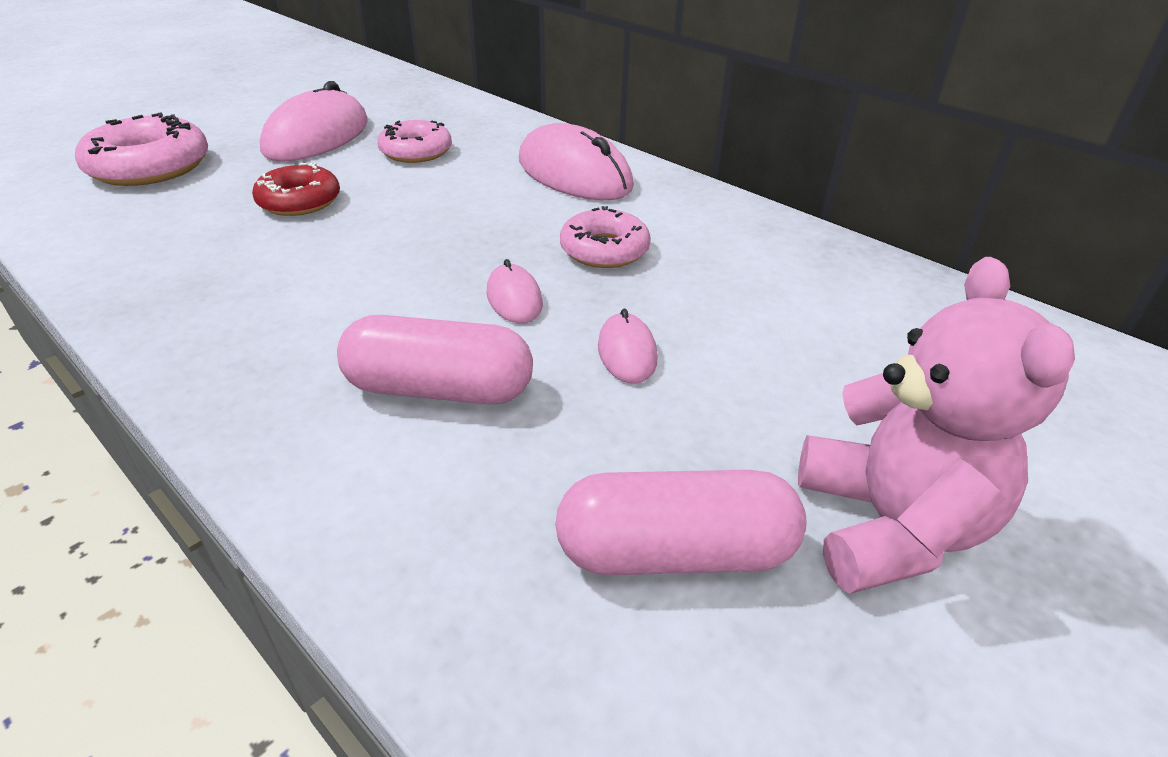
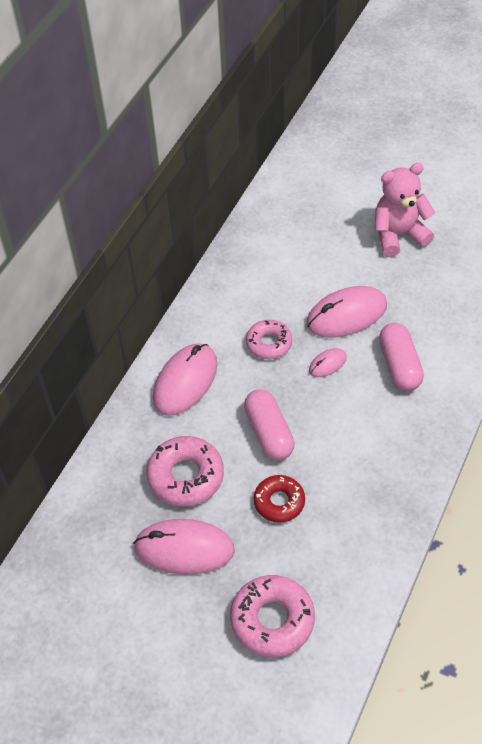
camera: 105 degrees left, 15 degrees up
pink donut [377,120,452,163] -> pink donut [146,436,224,507], size x1.53
pink capsule [555,470,807,575] -> pink capsule moved to [244,389,295,460]
pink mouse [598,309,658,384] -> pink mouse [306,286,387,338], size x2.05

